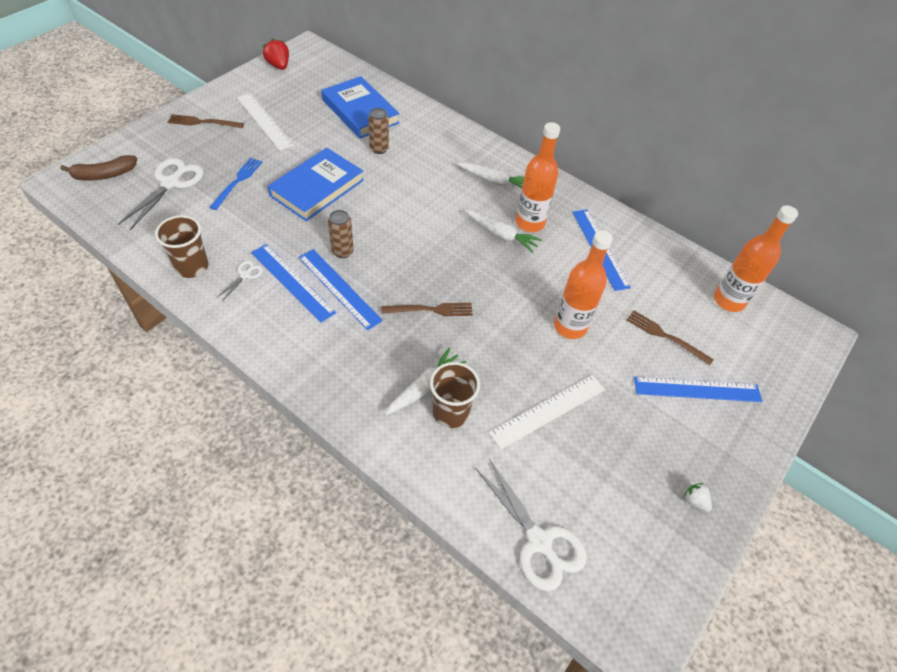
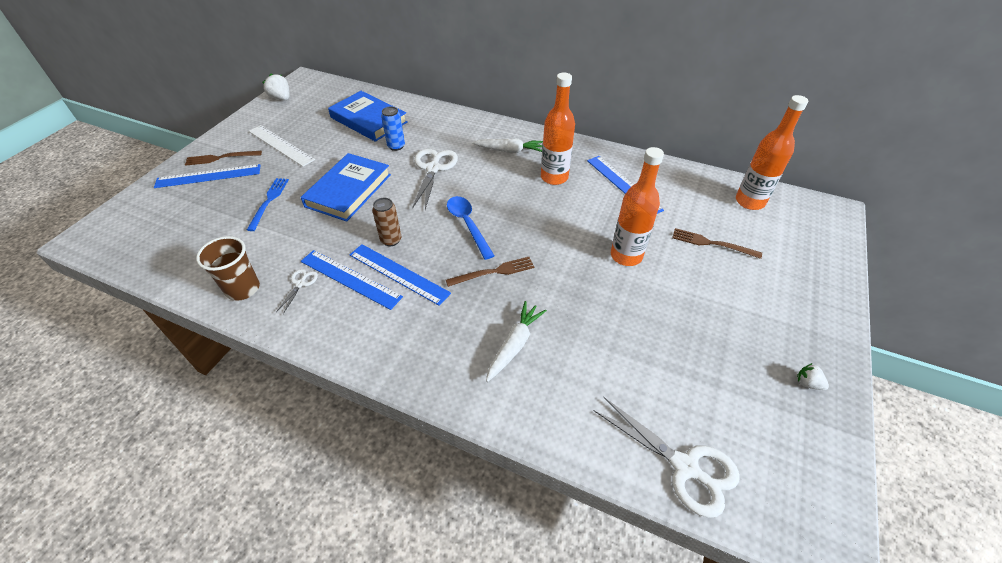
camera: 10 degrees left, 5 degrees down
brown banana [60,155,137,181] -> none
white scissors [118,158,204,230] -> white scissors moved to [412,148,458,210]
red strawberry [263,39,289,70] -> white strawberry [262,74,290,100]
brown can [368,108,389,154] -> blue can [381,106,405,151]
brown cup [430,362,480,428] -> none
white carrot [465,210,542,253] -> none
white ruler [489,375,605,449] -> none
blue ruler [634,377,762,402] -> blue ruler moved to [154,164,261,188]
none -> blue spoon [447,196,495,260]

